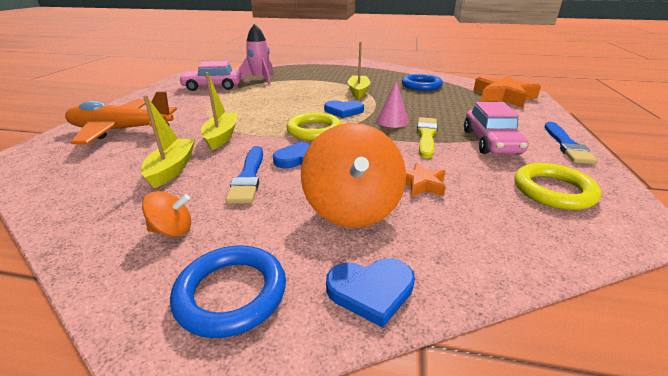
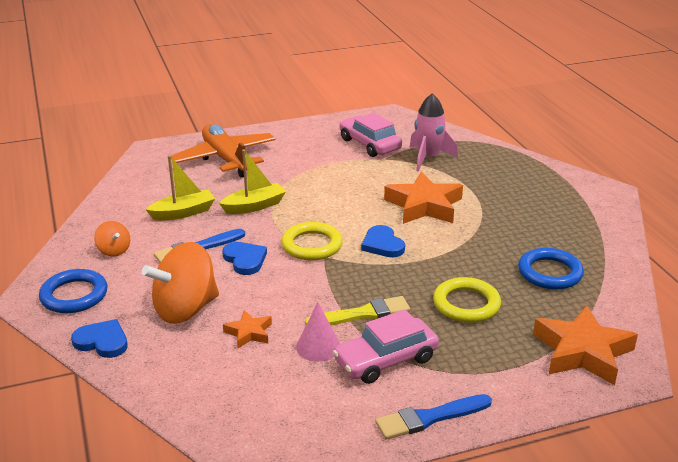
camera: 60 degrees right, 0 degrees up
blue heart [326,258,415,327] -> blue heart turned 150 degrees clockwise [71,319,128,358]
yellow boat [348,42,371,99] -> none
pink cone [376,80,409,128] -> pink cone moved to [296,302,340,362]
yellow ring [514,163,601,210] -> yellow ring moved to [433,277,501,323]
none -> orange star [384,172,463,224]

